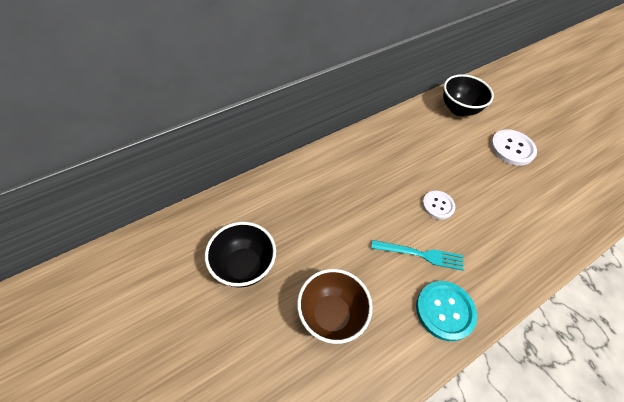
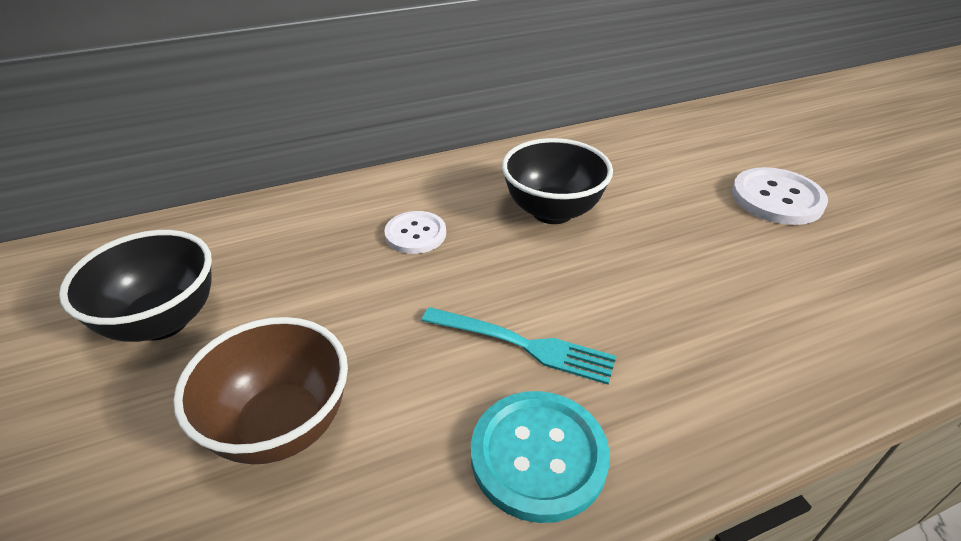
camera: 15 degrees right, 15 degrees down
white button [422,191,455,220] -> white button moved to [384,211,446,254]
black bowl [443,74,494,116] -> black bowl moved to [502,138,613,224]

